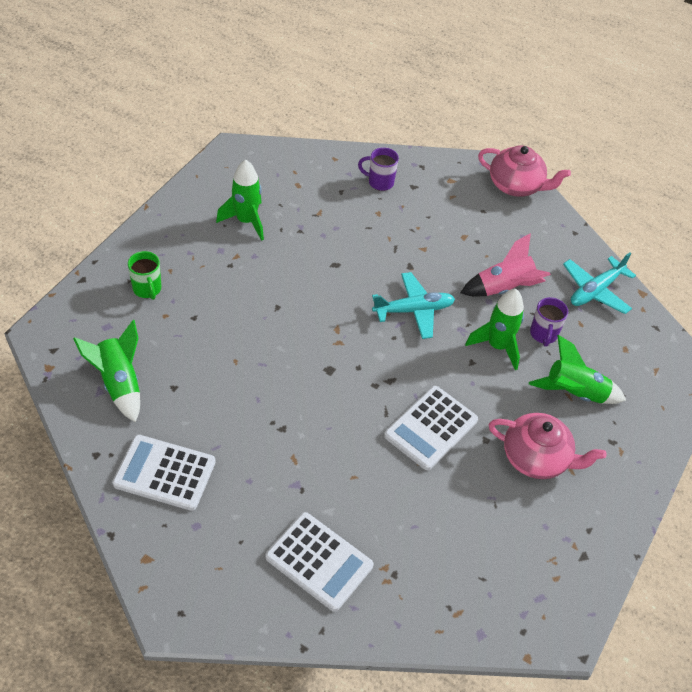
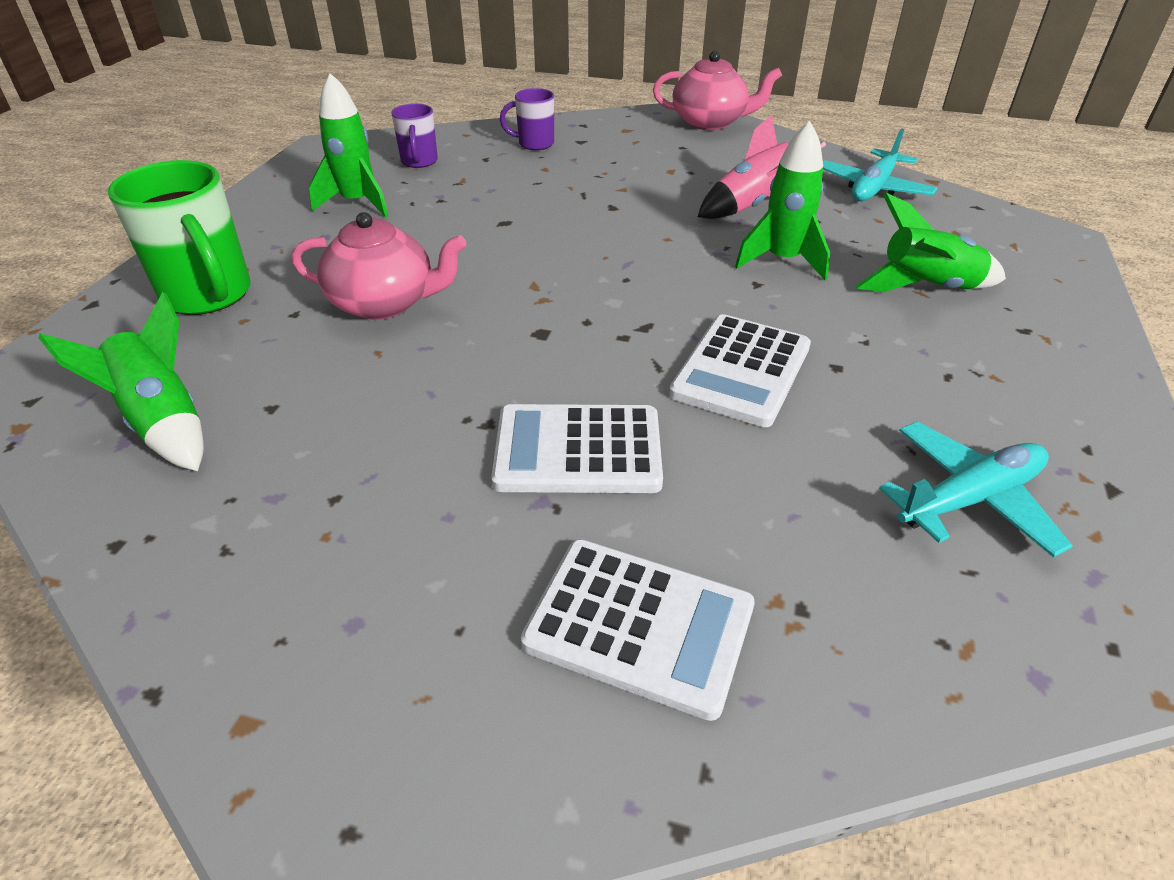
camera: 10 degrees left, 10 degrees down
white calculator [112,435,215,511] -> white calculator moved to [491,404,663,493]
green mug [128,251,161,300] -> green mug [108,160,251,315], size x1.82
turquoise plane [372,272,455,339] -> turquoise plane moved to [879,422,1073,558]
pink teapot [489,413,606,479] -> pink teapot moved to [292,212,467,320]
purple mug [530,297,568,347] -> purple mug moved to [391,103,438,168]

